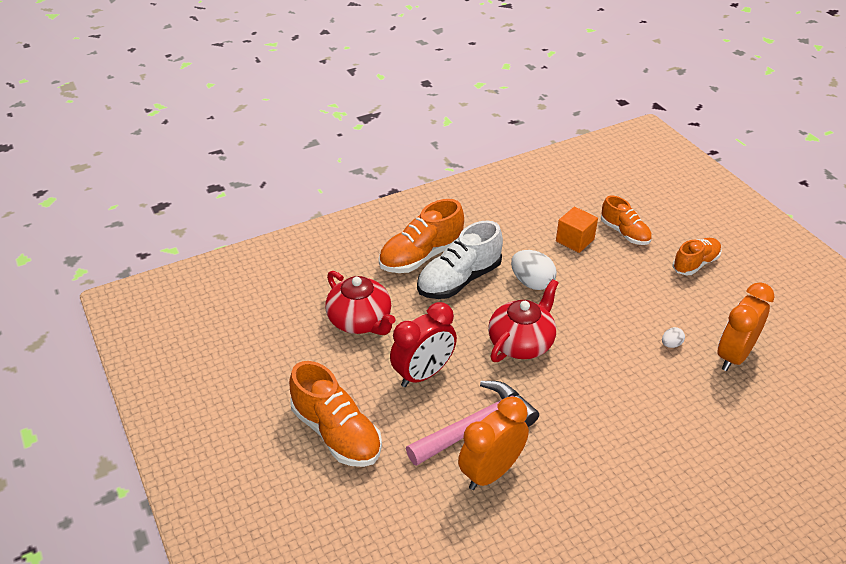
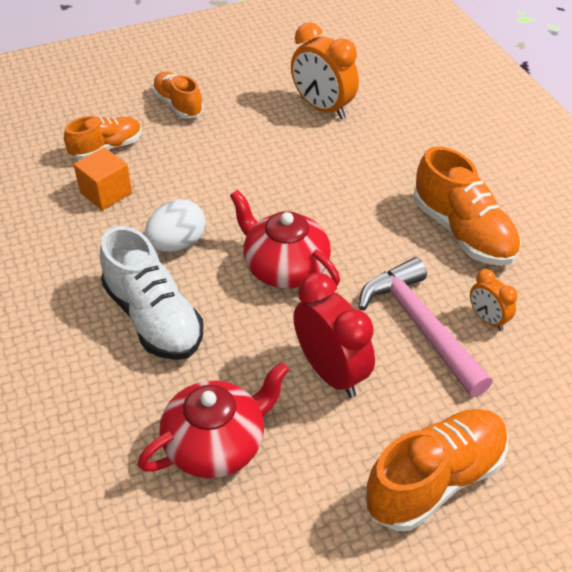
camera: 85 degrees left, 5 degrees up
orange shoe [379,199,464,273] -> orange shoe moved to [414,146,521,266]
orange clock [458,397,529,490] -> orange clock [470,269,517,331], size x0.53
white egg [662,327,685,348] -> none

